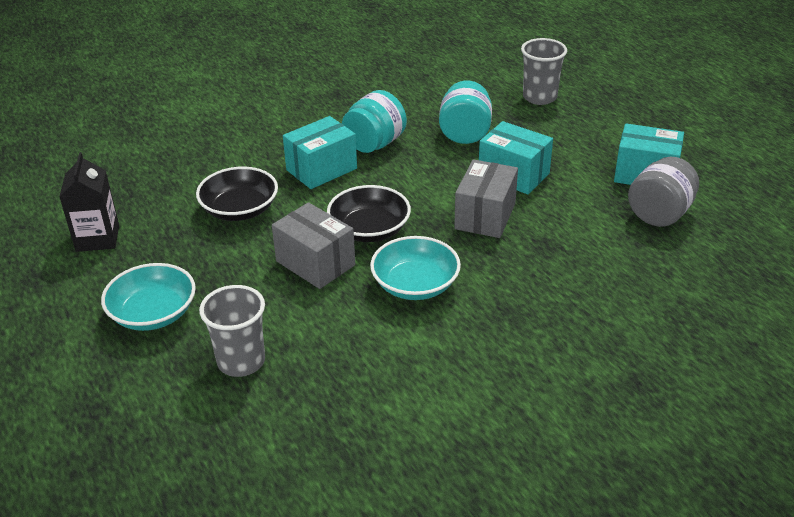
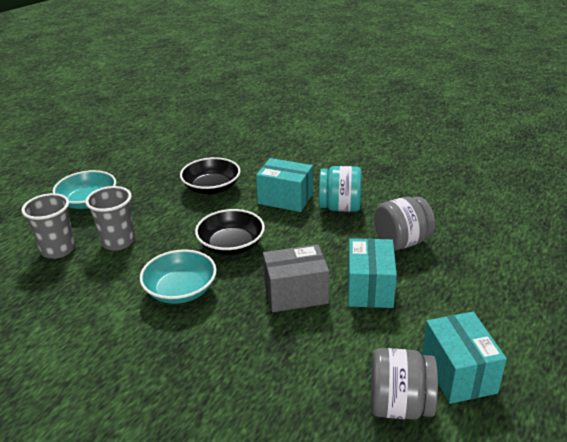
camera: 60 degrees right, 5 degrees down
black carton [59,152,119,252] -> none
grey box [272,202,355,289] -> none
turquoise jar [439,81,492,144] -> grey jar [374,196,435,251]
grey cup [521,38,567,105] -> grey cup moved to [85,186,135,251]

